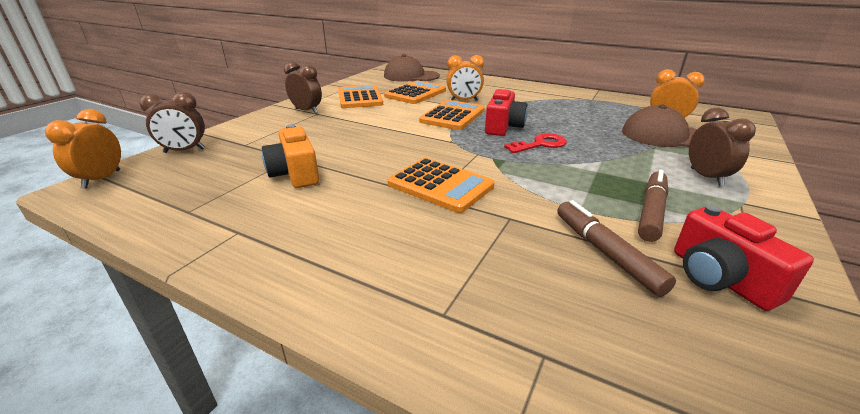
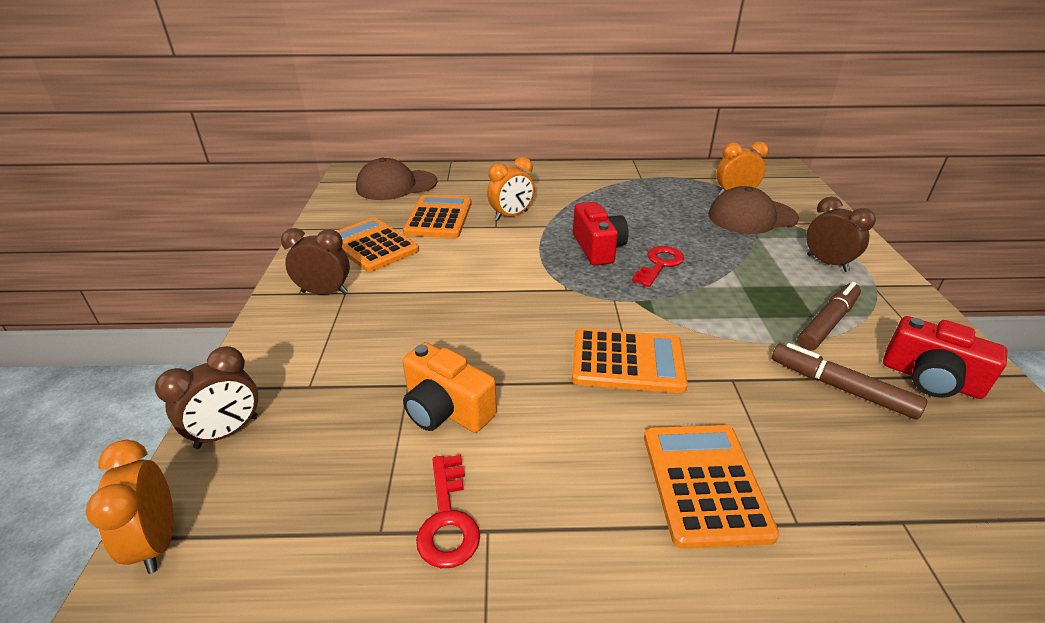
camera: 30 degrees left, 5 degrees up
orange calculator [419,100,485,130] -> orange calculator moved to [644,425,779,549]
brown marker [638,170,668,242] -> brown marker turned 45 degrees clockwise [797,282,861,351]
none -> red key [416,455,480,568]

